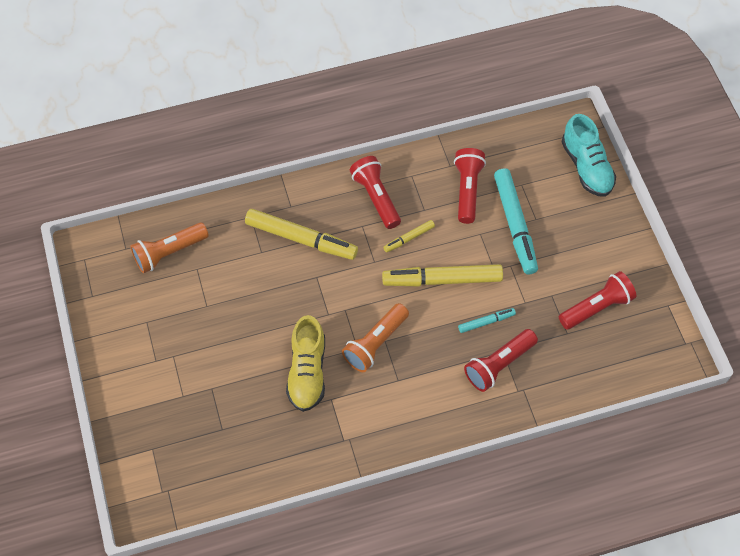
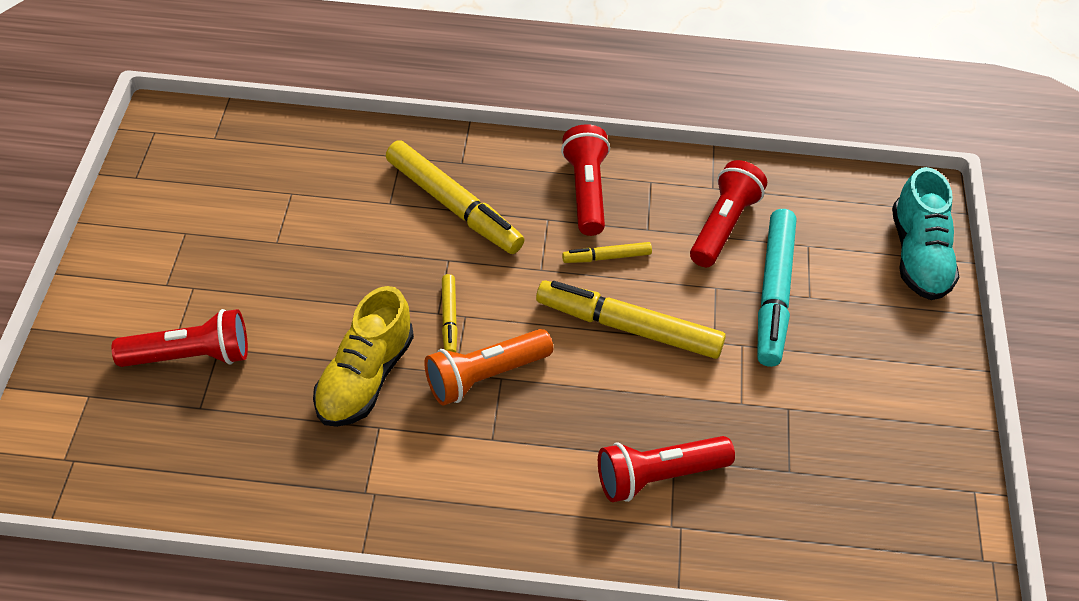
camera: 20 degrees right, 10 degrees down
orange flashlight [130,222,209,273] -> none
turquoise marker [458,308,516,333] -> none
red flashlight [559,271,636,330] -> red flashlight moved to [112,309,248,367]
none -> yellow marker [442,274,458,352]

